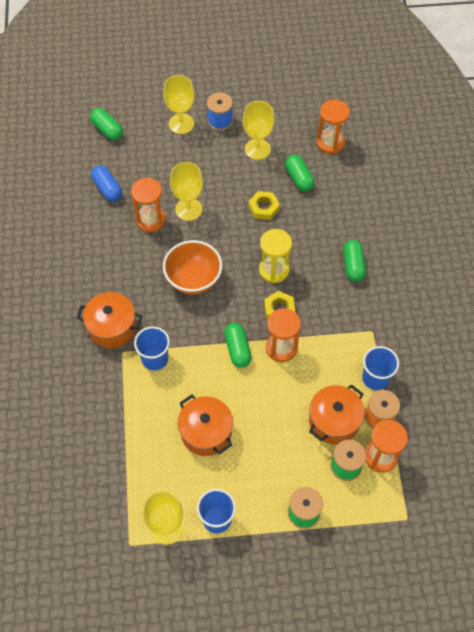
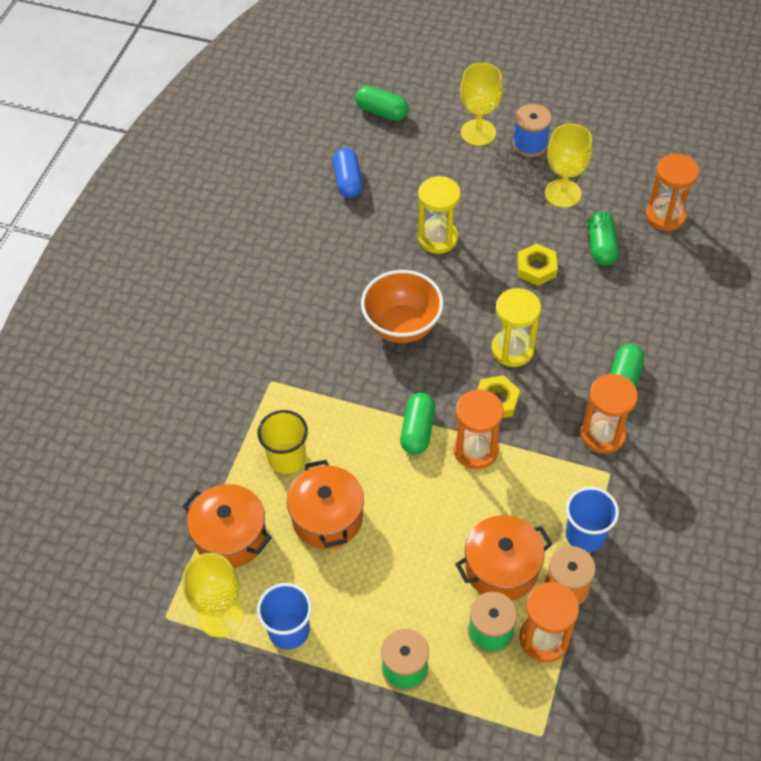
camera: 25 degrees right, 5 degrees down
orange pot [77,292,142,348] -> orange pot moved to [182,484,272,568]
green capsule [90,108,123,141] -> green capsule turned 45 degrees counterclockwise [355,86,408,121]
orange hourglass [131,178,165,232] -> orange hourglass moved to [581,374,638,454]
blue cup [134,326,170,370] -> none
yellow goblet [170,162,203,221] -> yellow hourglass [418,176,461,254]
none -> yellow cup [257,410,308,474]

